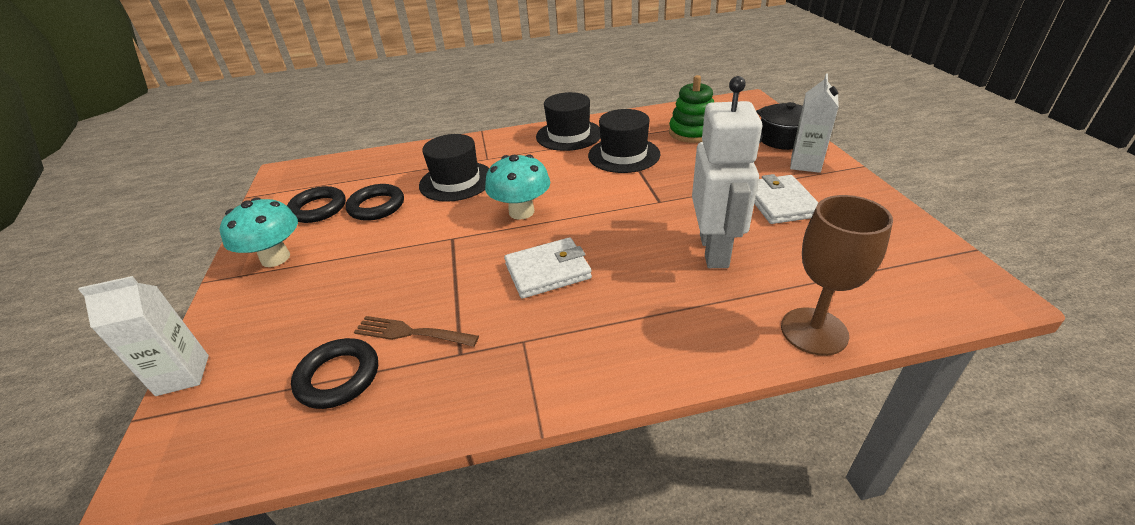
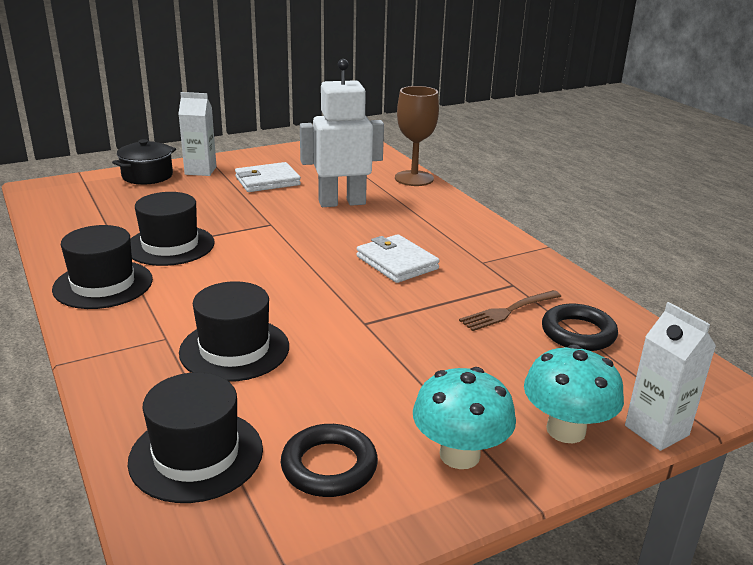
camera: 110 degrees left, 10 degrees down
black ring [346,184,404,221] -> none
brown fork [354,316,479,347] -> brown fork turned 60 degrees clockwise [459,290,561,331]
turquoise mushroom [485,154,551,220] -> turquoise mushroom moved to [524,344,624,443]
green stacking toy [669,75,714,143] -> none
none -> black hat [128,372,263,503]

